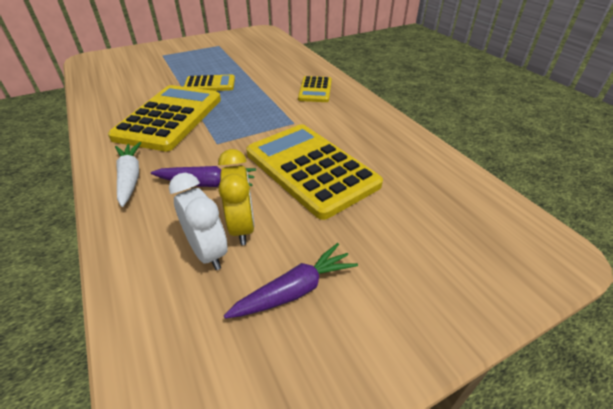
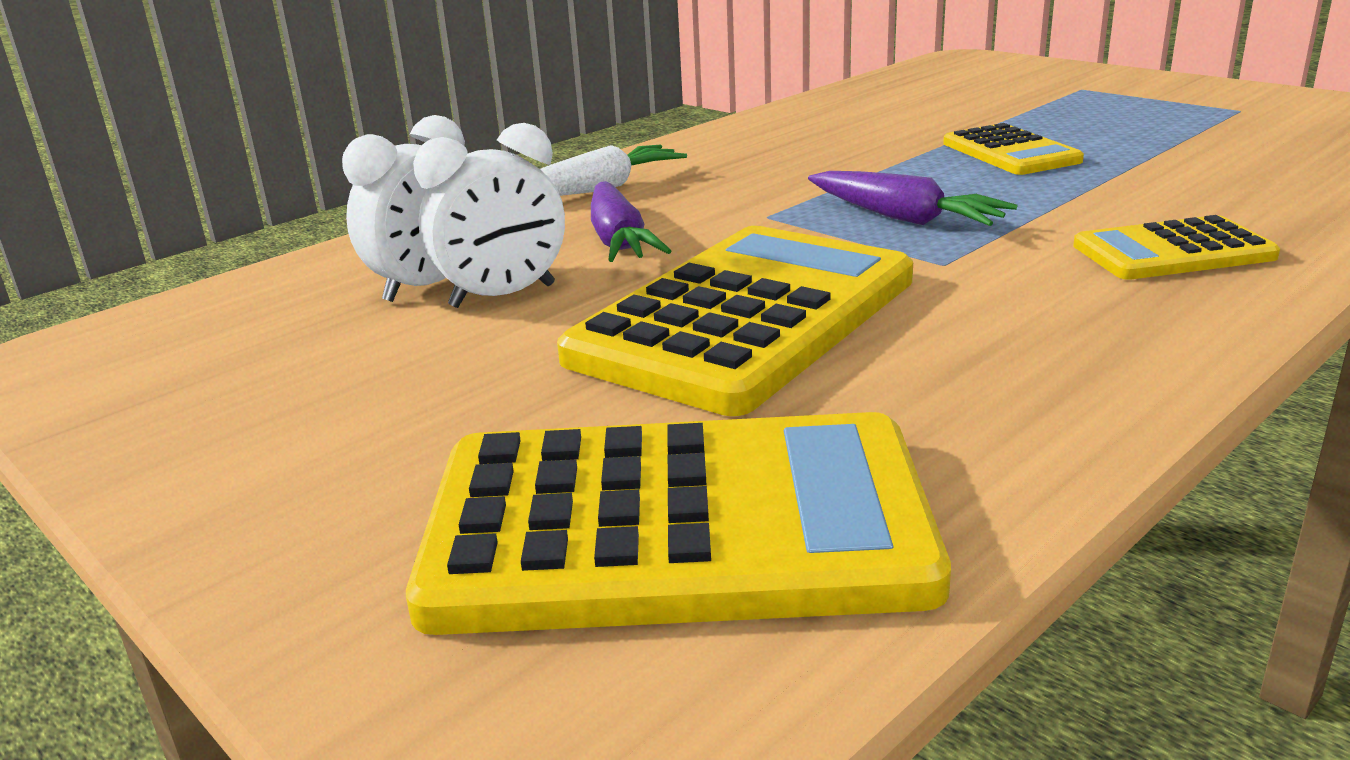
camera: 75 degrees right, 15 degrees down
yellow calculator [108,85,221,151] -> yellow calculator moved to [406,412,951,635]
yellow clock [218,149,255,245] -> white clock [413,123,565,308]
purple carrot [224,243,358,319] -> purple carrot moved to [808,171,1018,226]

